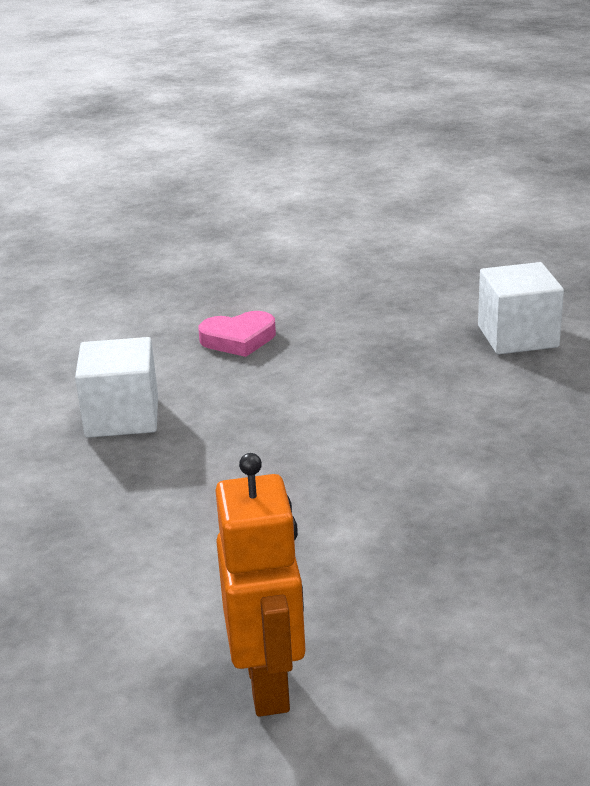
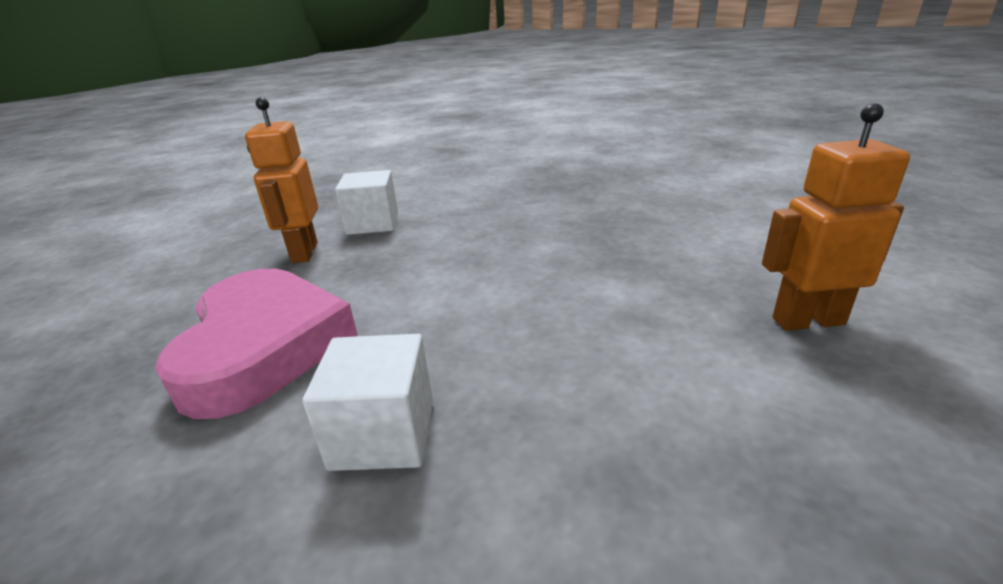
camera: 85 degrees left, 0 degrees up
pink heart [198,311,276,357] -> pink heart [155,269,357,419], size x2.24
none -> orange robot [245,97,318,263]

